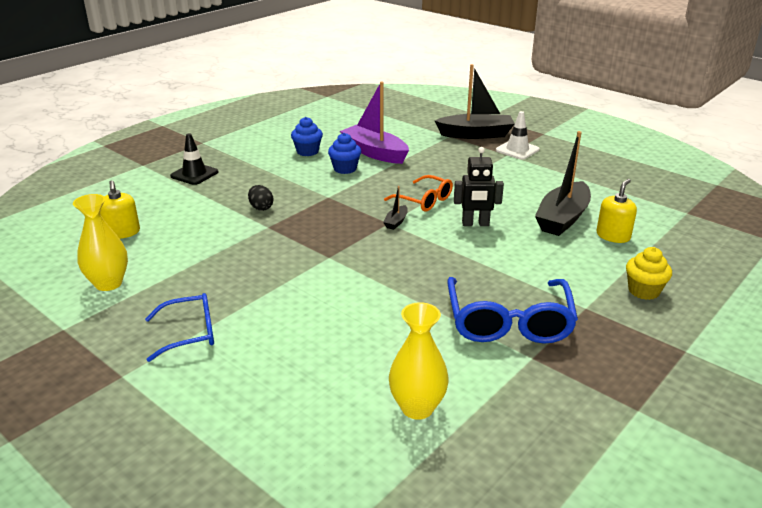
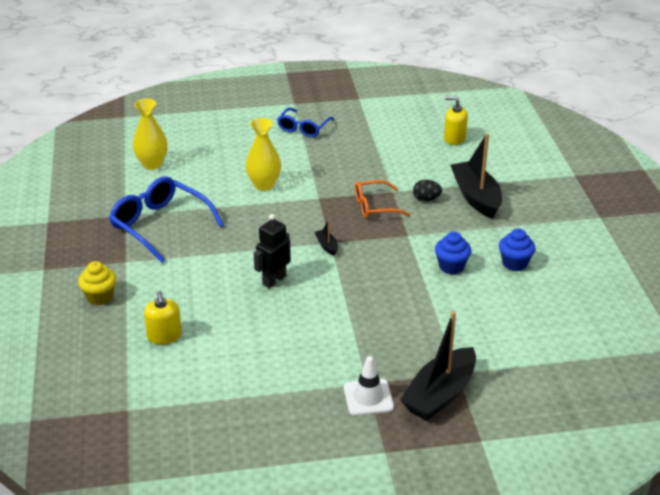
camera: 130 degrees right, 5 degrees up
yellow vase [73,194,128,291] -> yellow vase moved to [245,118,281,191]
black traffic cone [170,134,219,185] -> none
purple boat [340,82,409,164] -> none
orange glasses [384,175,453,211] -> orange glasses moved to [355,180,410,218]
black boat [535,131,591,236] -> black boat moved to [451,133,502,219]

